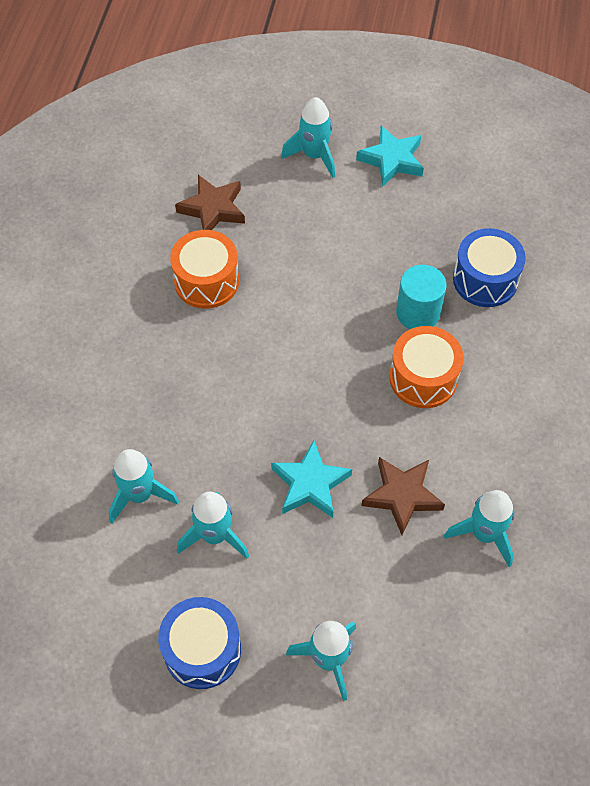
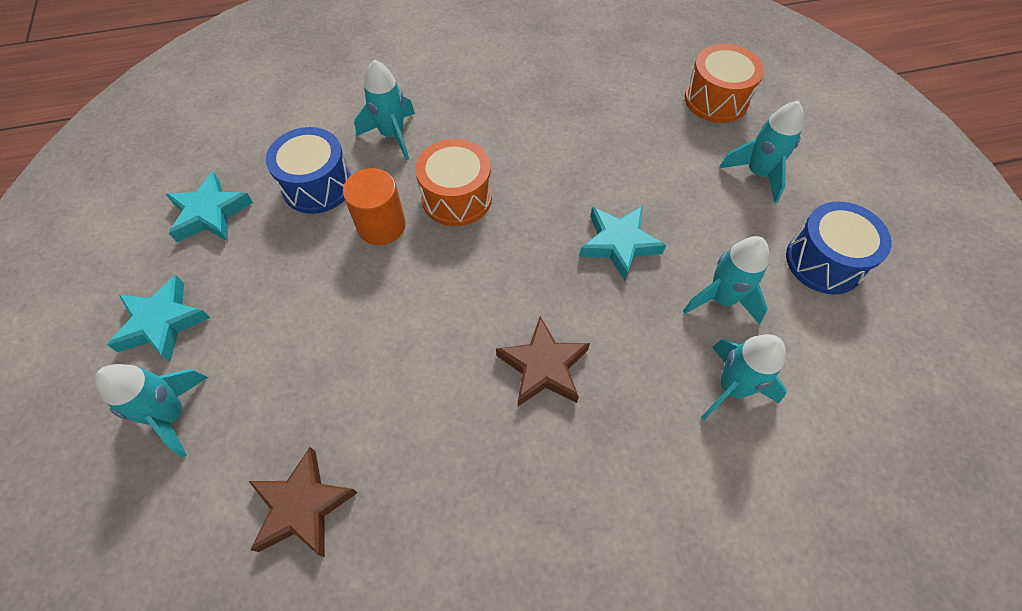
camera: 115 degrees left, 0 degrees up
orange drum [170,230,239,309] -> orange drum moved to [685,44,764,123]
brown star [362,457,445,535] -> brown star moved to [496,316,590,406]
turquoise cylinder [396,265,447,329] -> orange cylinder [343,168,406,245]
turquoise rocket [444,490,515,567] -> turquoise rocket moved to [354,60,415,160]
none -> turquoise star [166,171,253,242]

